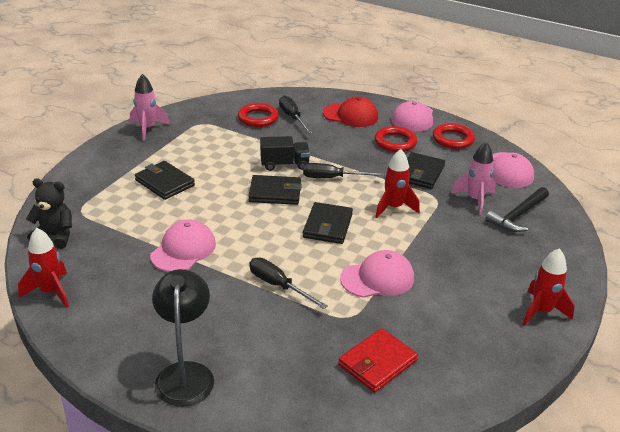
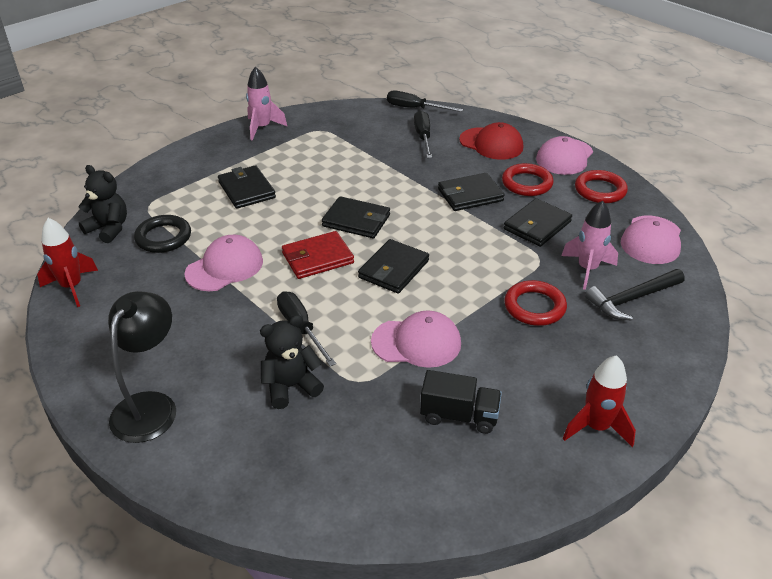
camera: 20 degrees right, 5 degrees up
red ring [238,103,279,127] -> red ring moved to [504,280,567,326]
black truck [260,136,310,171] -> black truck moved to [420,370,502,434]
black screwdriver [303,163,384,178] -> black screwdriver moved to [387,90,463,112]
red wallet [338,328,418,393] -> red wallet moved to [282,231,354,279]
red rocket [375,149,420,218] -> none
none -> black ring [134,215,191,253]
none -> black teddy bear [260,315,324,409]
none -> black wallet [438,173,505,211]

